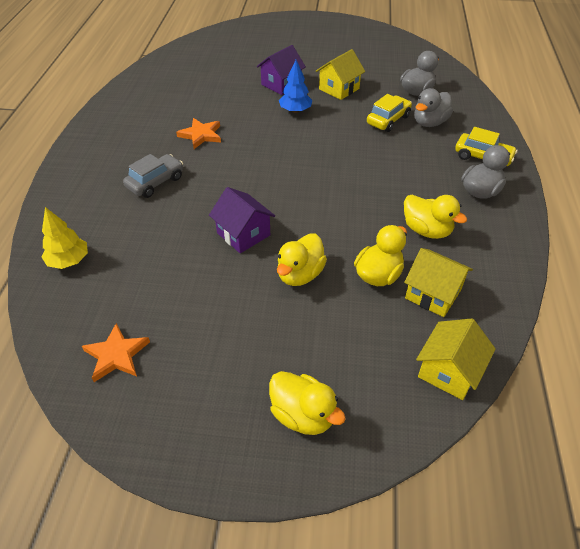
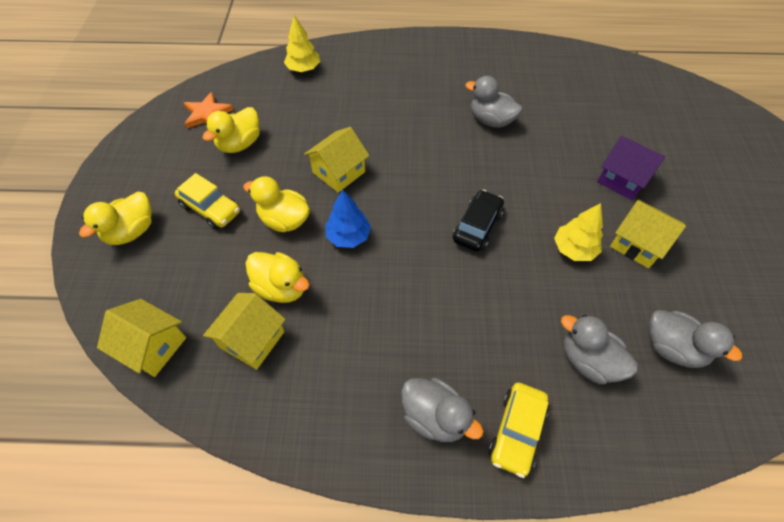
camera: 85 degrees right, 10 degrees up
grey car [123,154,183,198] -> none
orange star [176,118,221,149] -> grey duck [465,76,523,128]
purple house [209,187,275,253] -> yellow house [304,127,369,193]
blue tree [279,60,312,113] -> blue tree moved to [325,189,371,248]
yellow car [367,94,412,132] -> yellow car moved to [175,173,240,230]
yellow duck [404,195,467,239] -> yellow duck moved to [202,107,260,153]
none -> black car [452,189,504,252]
none -> yellow tree [554,203,603,261]

